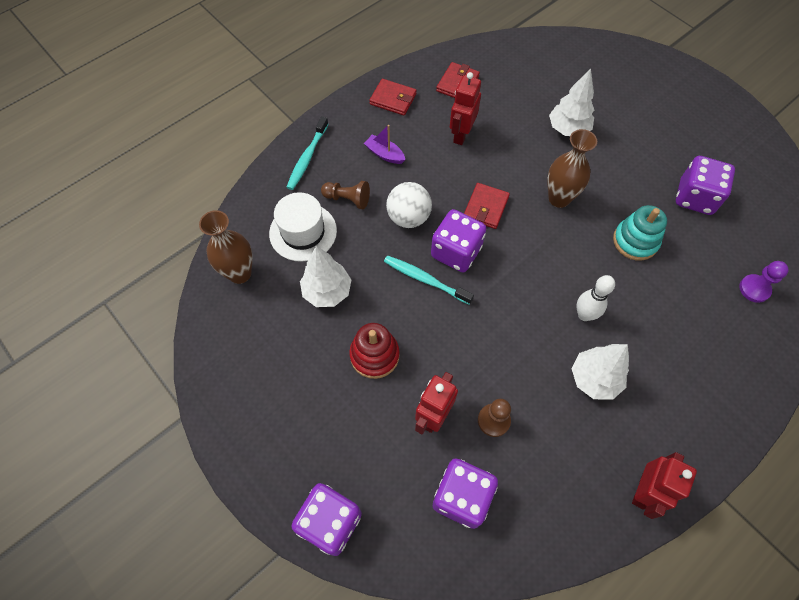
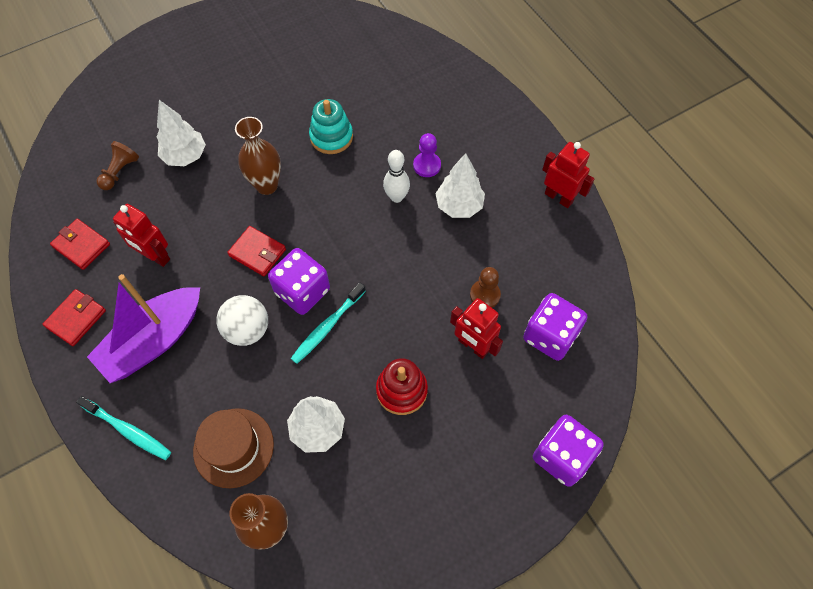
camera: 80 degrees left, 0 degrees up
white hat [269,192,337,262] -> brown hat [193,408,274,488]
brown pawn [321,181,370,209] -> brown pawn moved to [97,141,139,190]
purple boat [364,125,405,164] -> purple boat [87,274,200,383], size x2.26
purple dice [676,156,735,215] -> none
purple pawn [739,261,789,303] -> purple pawn moved to [413,133,441,177]

